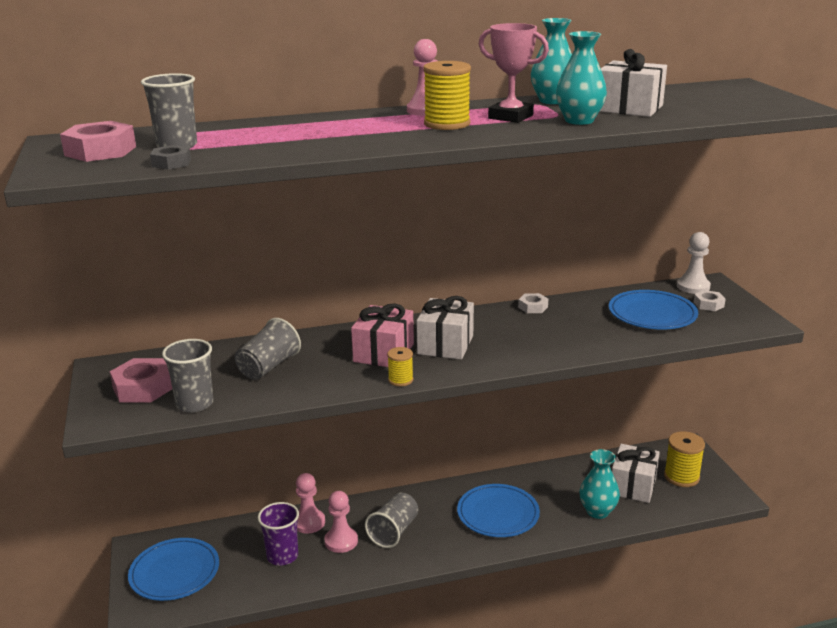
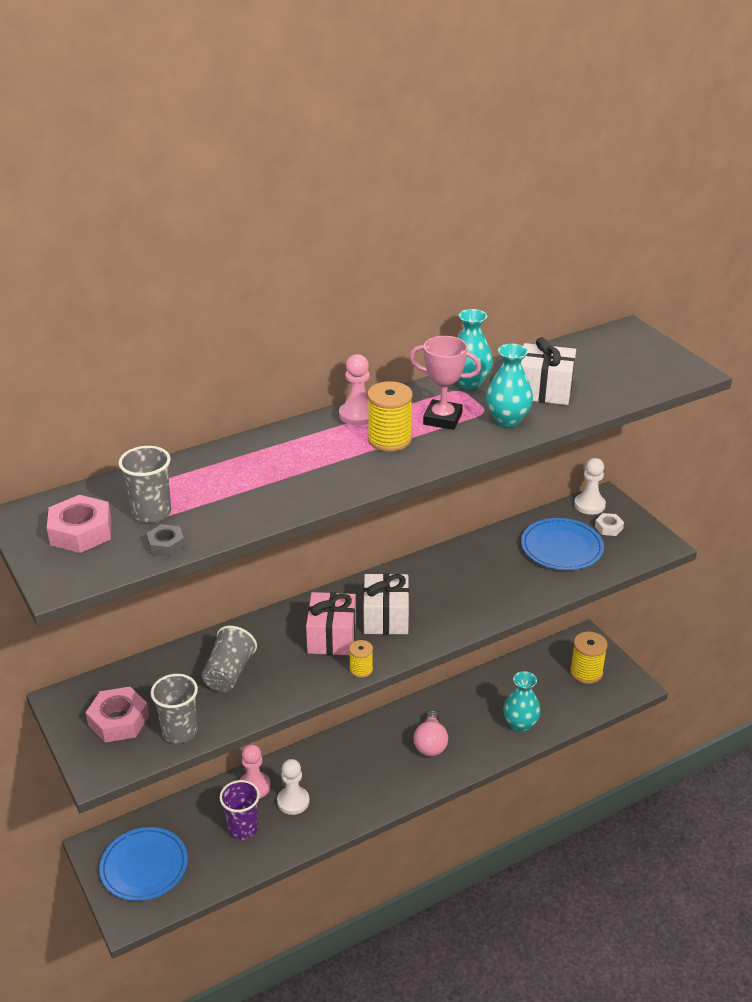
camera: 15 degrees left, 10 degrees up
pink pawn [324,491,358,553] -> white pawn [277,759,309,815]
grey cup [365,493,418,548] -> none
blue plate [457,484,540,537] -> pink light bulb [414,710,448,756]
white nut [518,293,548,313] -> none
white gift [612,444,660,503] -> none

